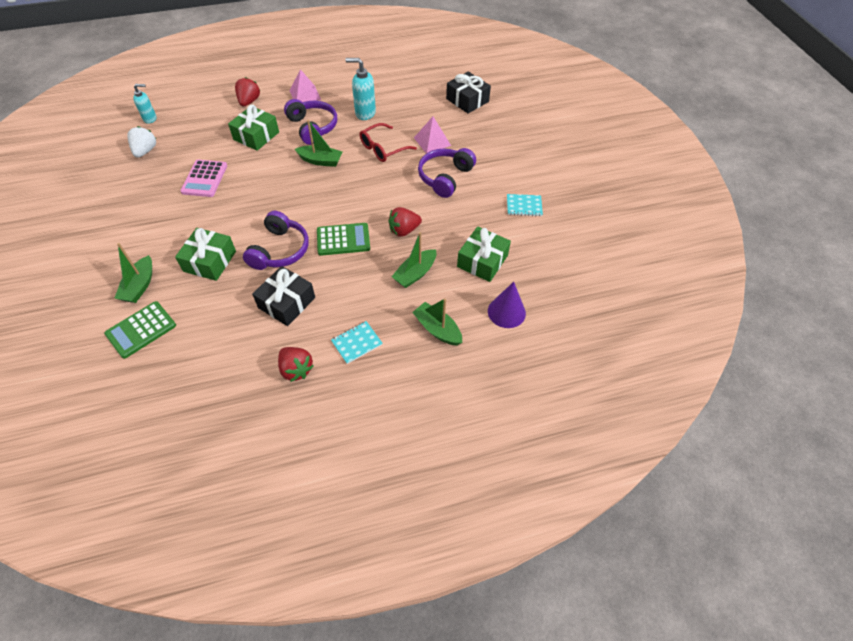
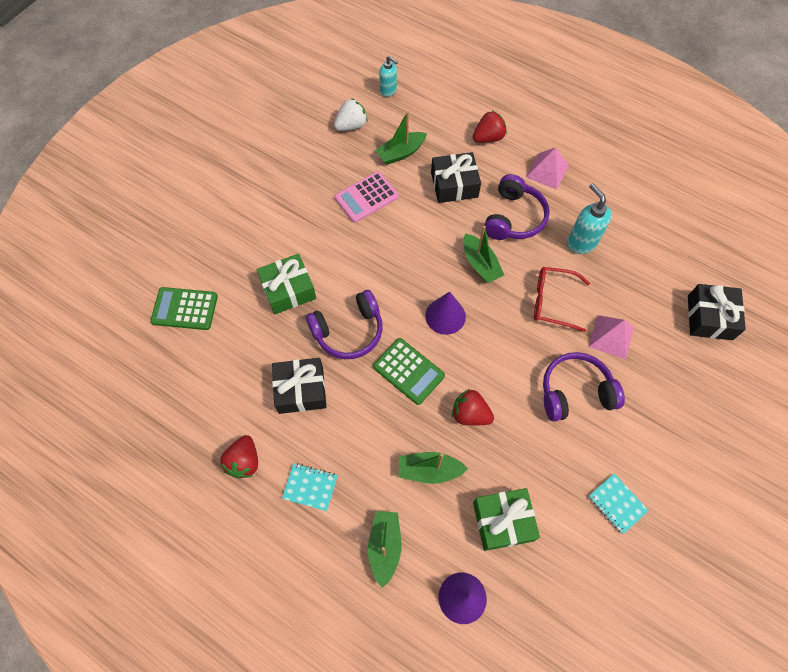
camera: 50 degrees right, 10 degrees up
green boat [115,243,152,303] -> green boat moved to [376,111,427,165]
green gift [228,105,279,151] -> black gift [431,152,481,203]
none -> purple cone [425,291,466,335]

